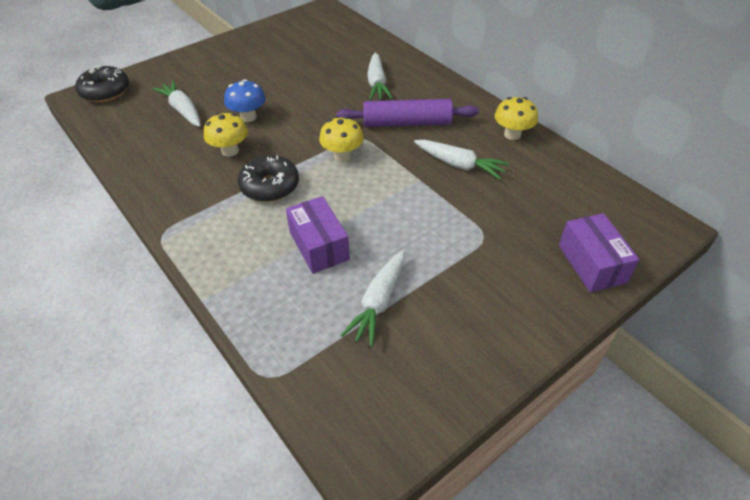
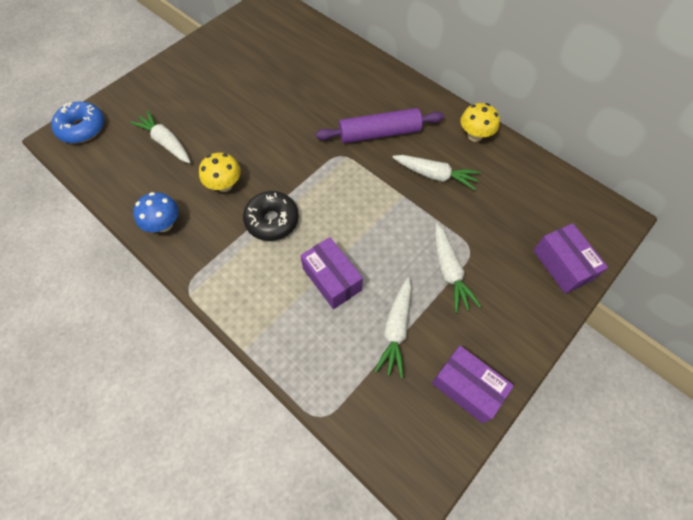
camera: 10 degrees left, 15 degrees up
black donut [75,65,129,103] -> blue donut [51,102,104,143]
blue mushroom [224,79,266,122] -> blue mushroom moved to [133,192,179,232]
yellow mushroom [319,117,364,161] -> none
white carrot [367,53,393,100] -> white carrot moved to [435,223,481,313]
none -> purple box [432,346,514,423]

